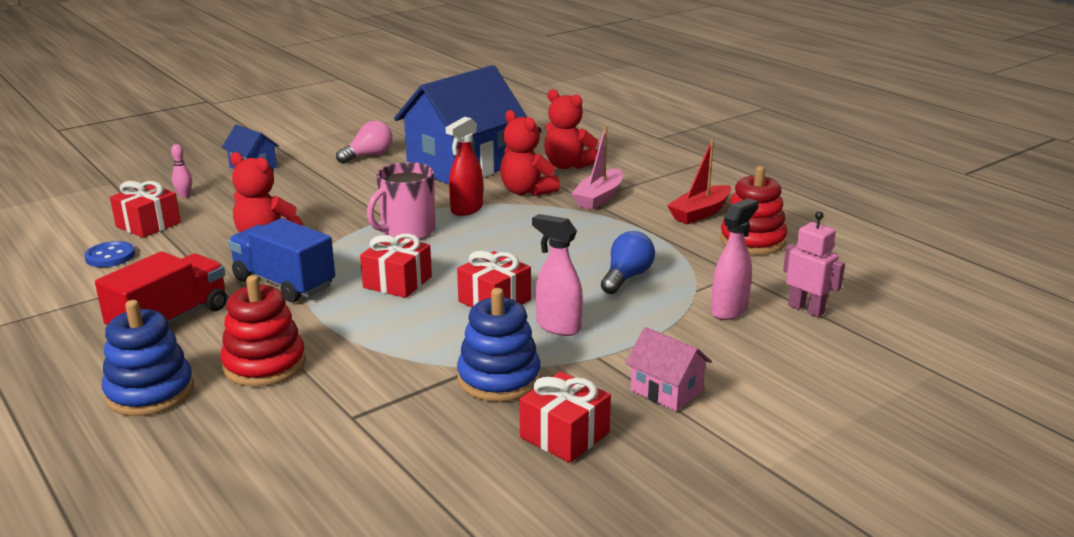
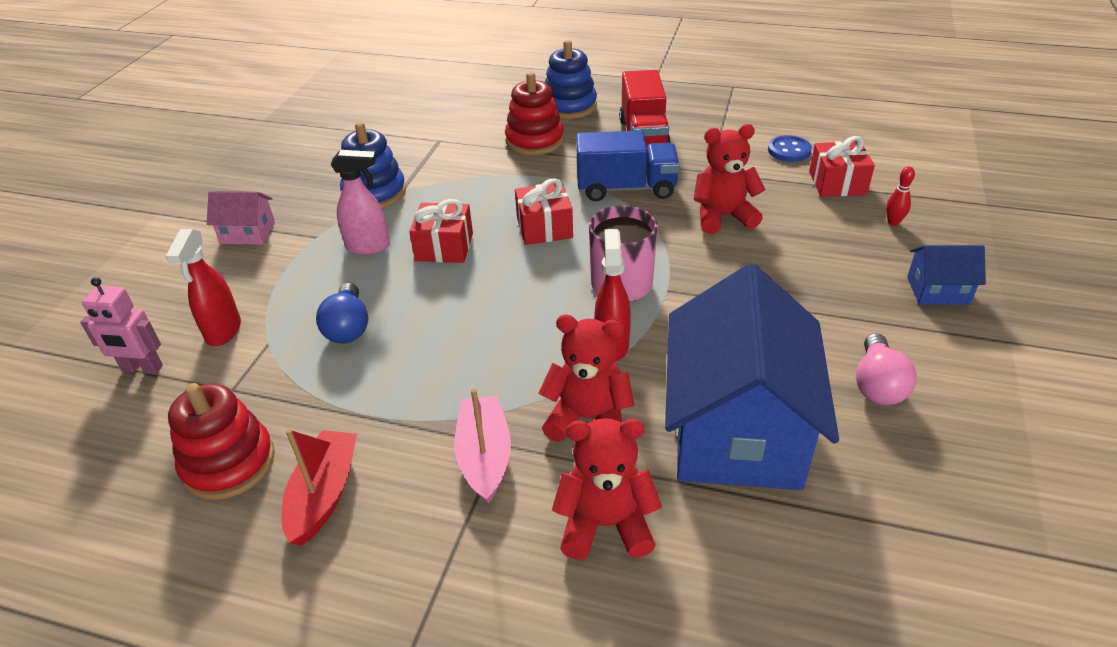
camera: 145 degrees right, 15 degrees up
pink bowling pin [171,144,192,198] -> red bowling pin [886,166,915,226]
red gift [520,371,611,463] -> none
pink spray bottle [711,198,759,320] -> red spray bottle [166,229,241,346]

